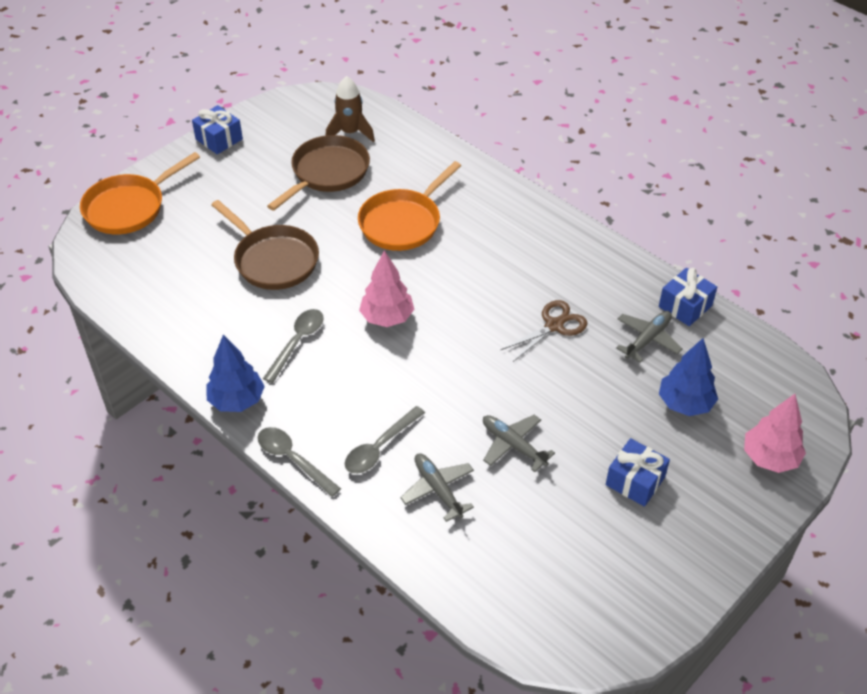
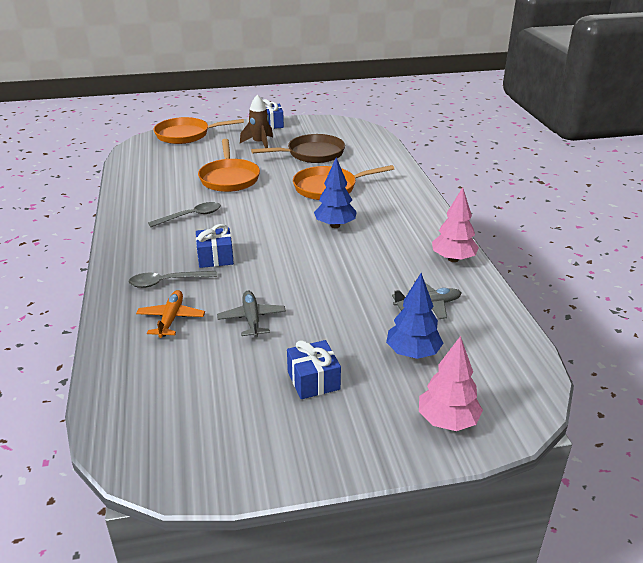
camera: 35 degrees right, 15 degrees down
blue tree [206,335,265,412] -> blue tree moved to [314,157,357,228]
brown pan [211,200,319,290] -> orange pan [198,139,260,192]
grey spoon [258,427,341,497] -> none
brown rocket [325,76,375,142] -> brown rocket moved to [240,95,273,148]
pink tree [359,251,414,327] -> pink tree moved to [432,187,479,262]
grey plane [400,453,474,522] -> orange plane [136,290,205,338]
brown scissors [501,300,587,362] -> none
blue gift [659,268,717,326] -> blue gift moved to [196,224,234,268]

